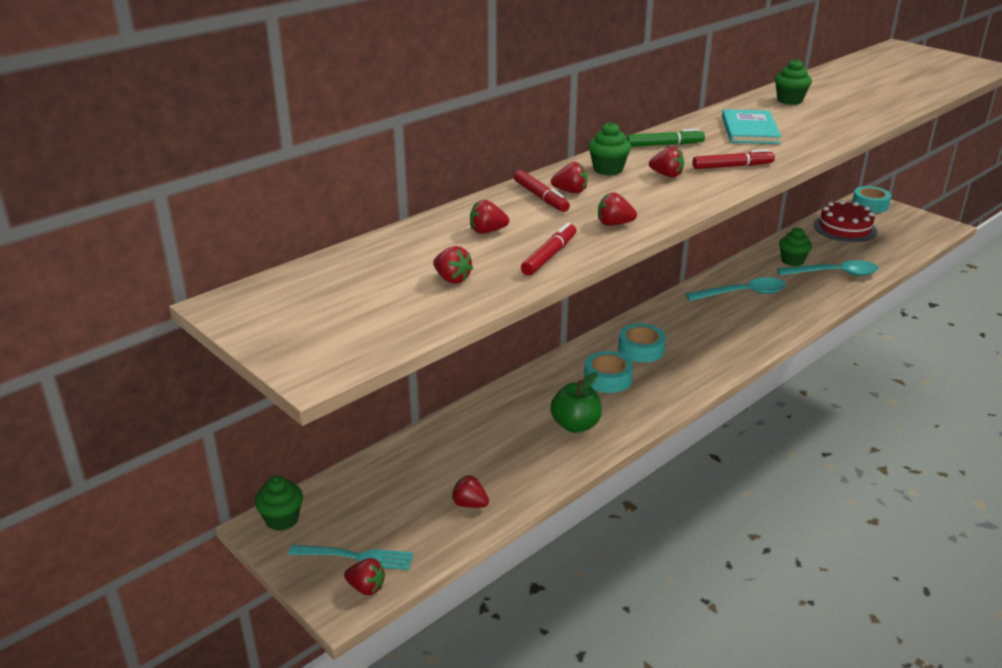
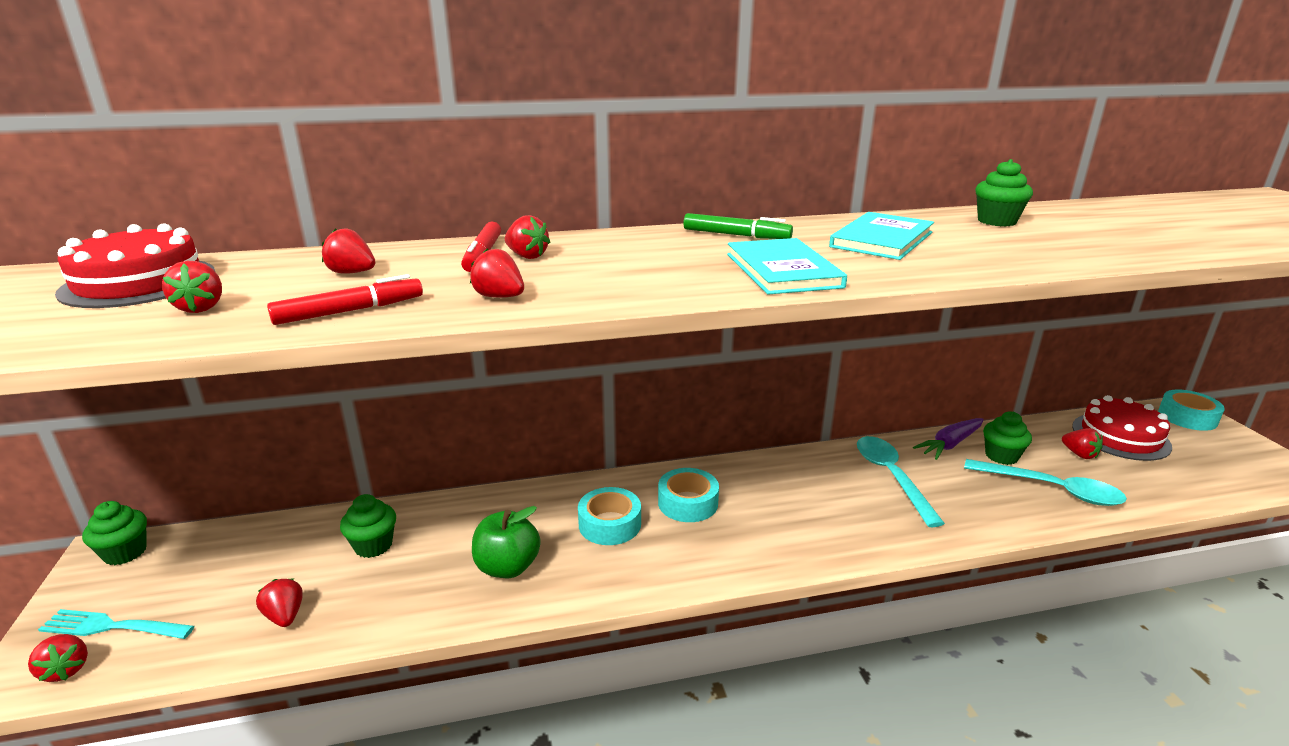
camera: 30 degrees right, 5 degrees down
turquoise fork [288,545,413,570] -> turquoise fork turned 150 degrees clockwise [38,609,194,639]
green cupcake [588,122,631,176] -> green cupcake moved to [340,494,396,558]
red strawberry [649,147,684,178] -> red strawberry moved to [1062,428,1103,459]
turquoise spoon [686,277,786,301] -> turquoise spoon turned 120 degrees counterclockwise [857,436,945,527]
red marker [693,149,775,169] -> turquoise book [727,238,847,294]
none -> red cake [55,223,215,308]
none -> purple carrot [913,418,984,460]

